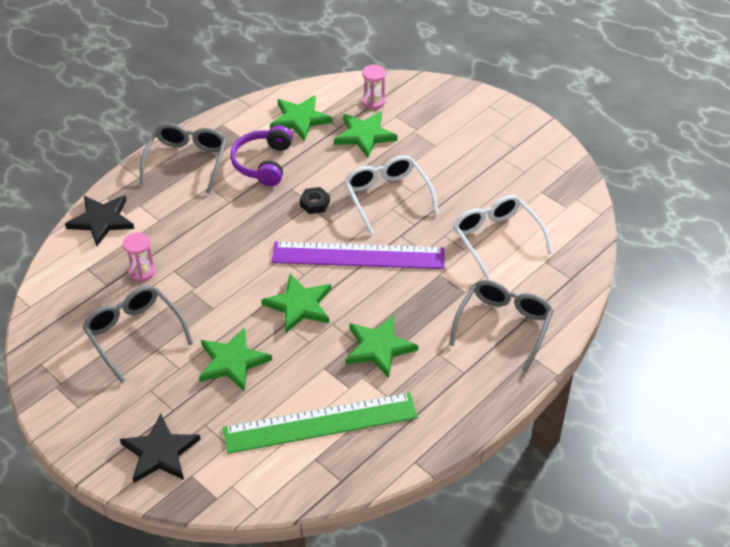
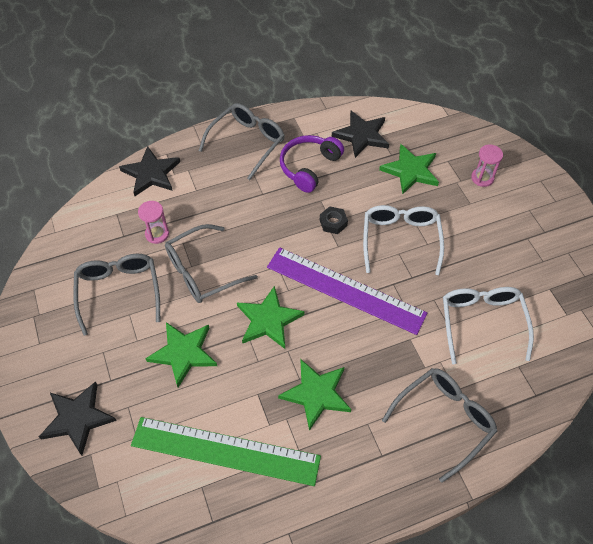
camera: 25 degrees right, 10 degrees up
green star [270,95,333,141] -> black star [332,111,389,158]
pink hourglass [362,65,386,109] -> pink hourglass moved to [471,144,503,187]
none -> grey glasses [165,224,258,303]

